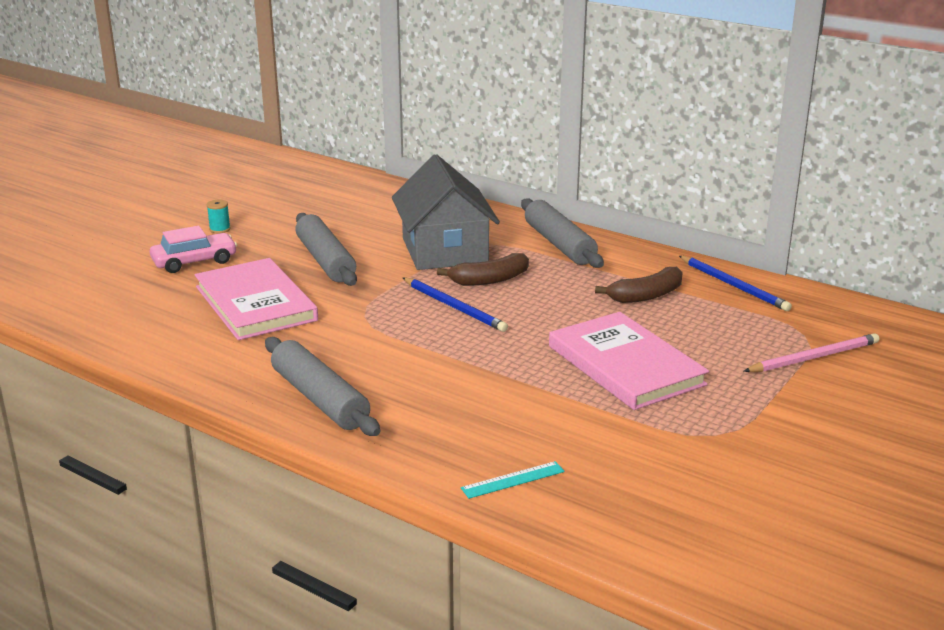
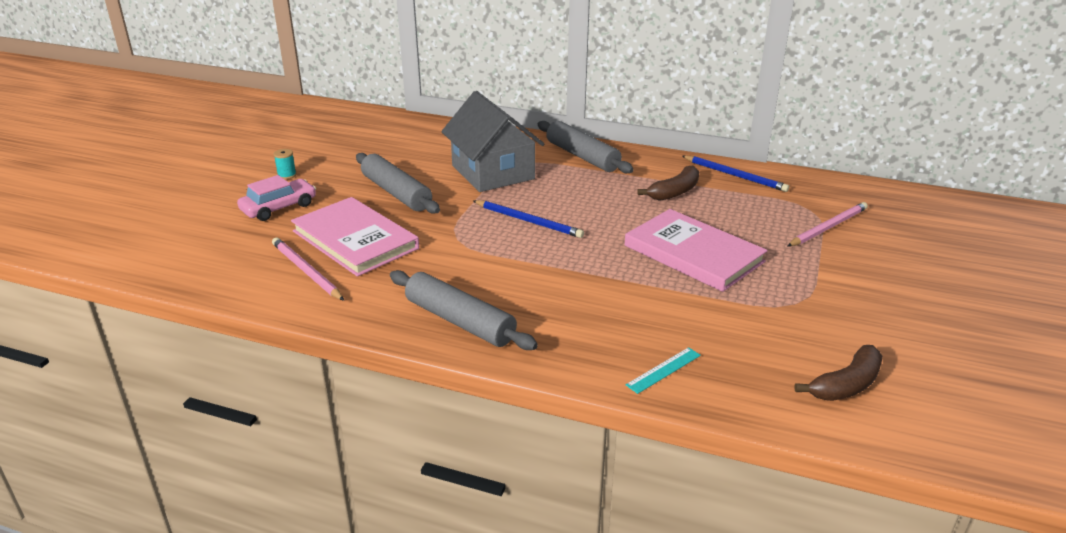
camera: 15 degrees left, 5 degrees up
brown banana [437,253,529,286] -> brown banana moved to [794,345,883,401]
none -> pink pencil [272,238,344,301]

